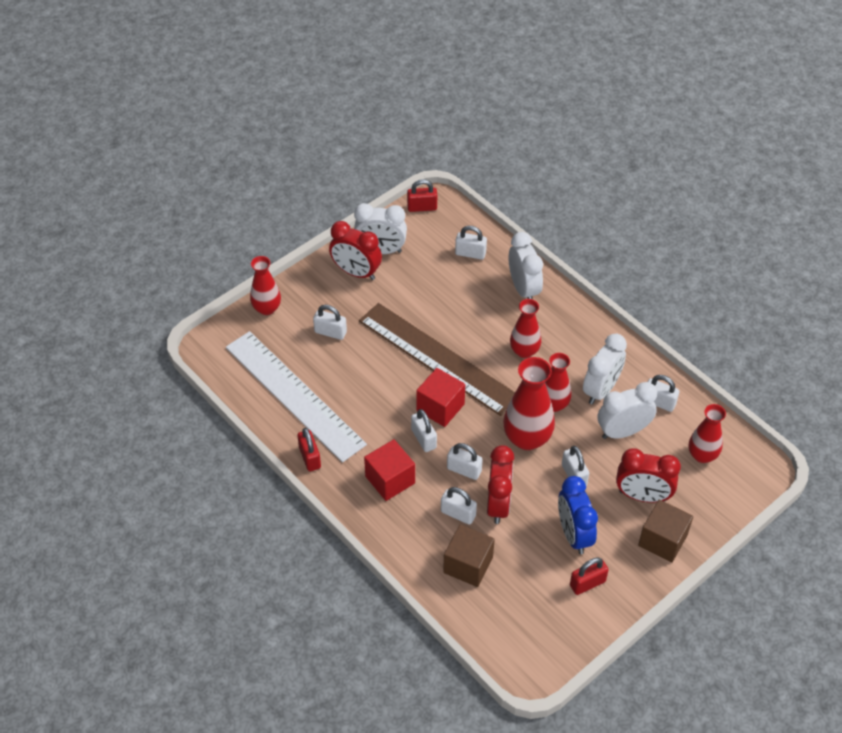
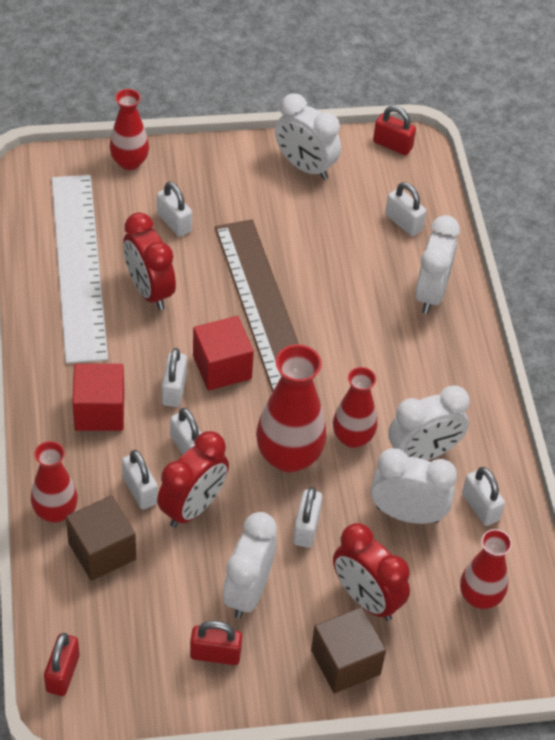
camera: 30 degrees right, 0 degrees up
red padlock [297,428,321,471] -> red padlock moved to [44,633,80,696]
red clock [329,221,382,280] -> red clock moved to [123,212,176,310]
red vase [510,299,541,358] -> red vase moved to [31,441,78,523]
blue clock [558,476,598,554] -> white clock [223,512,277,619]

